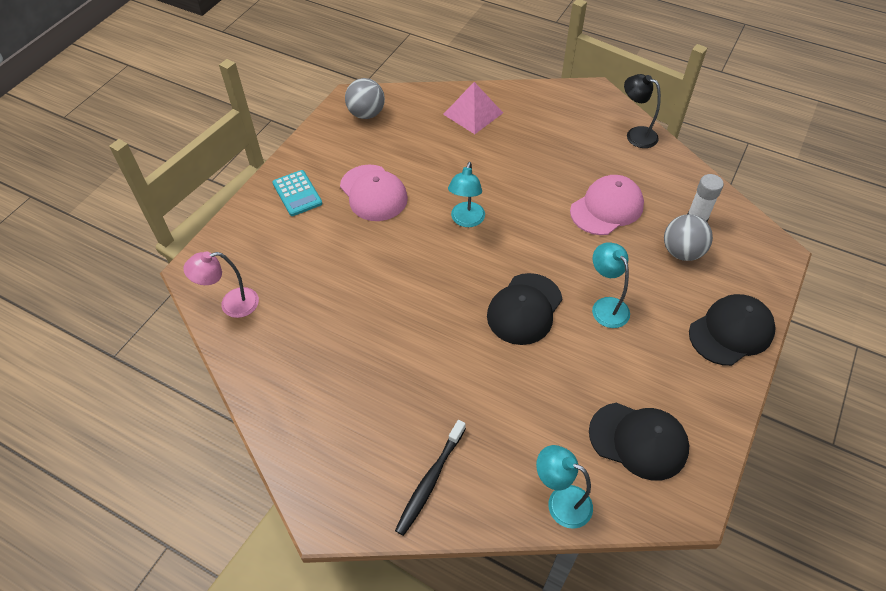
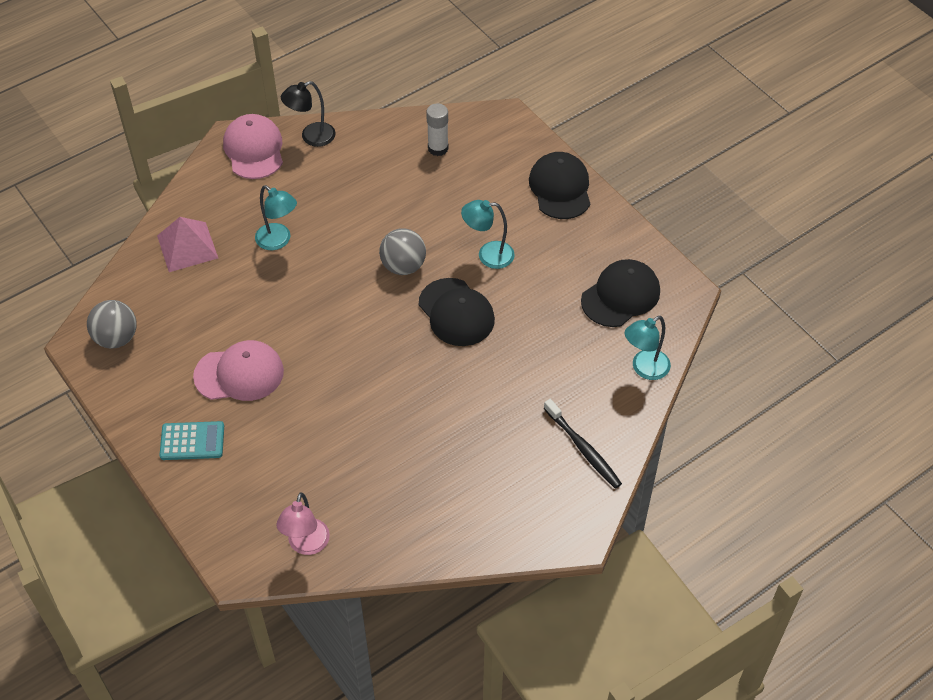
camera: 65 degrees left, 0 degrees up
turquoise lamp [448,162,485,227] -> turquoise lamp moved to [255,185,297,250]
pink cap [570,175,644,235] -> pink cap moved to [223,114,283,179]
grey ball [664,214,713,261] -> grey ball moved to [379,228,426,275]

